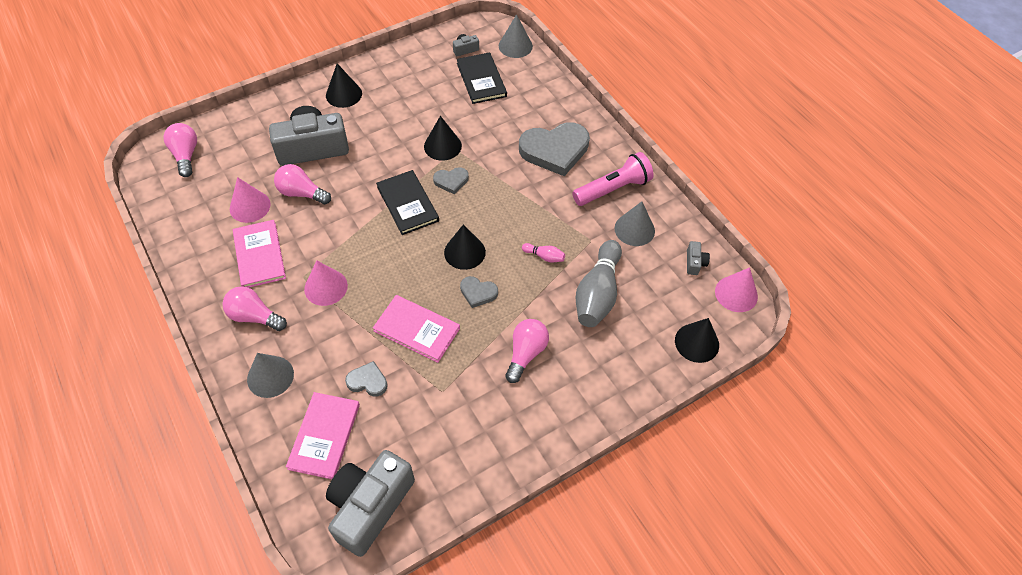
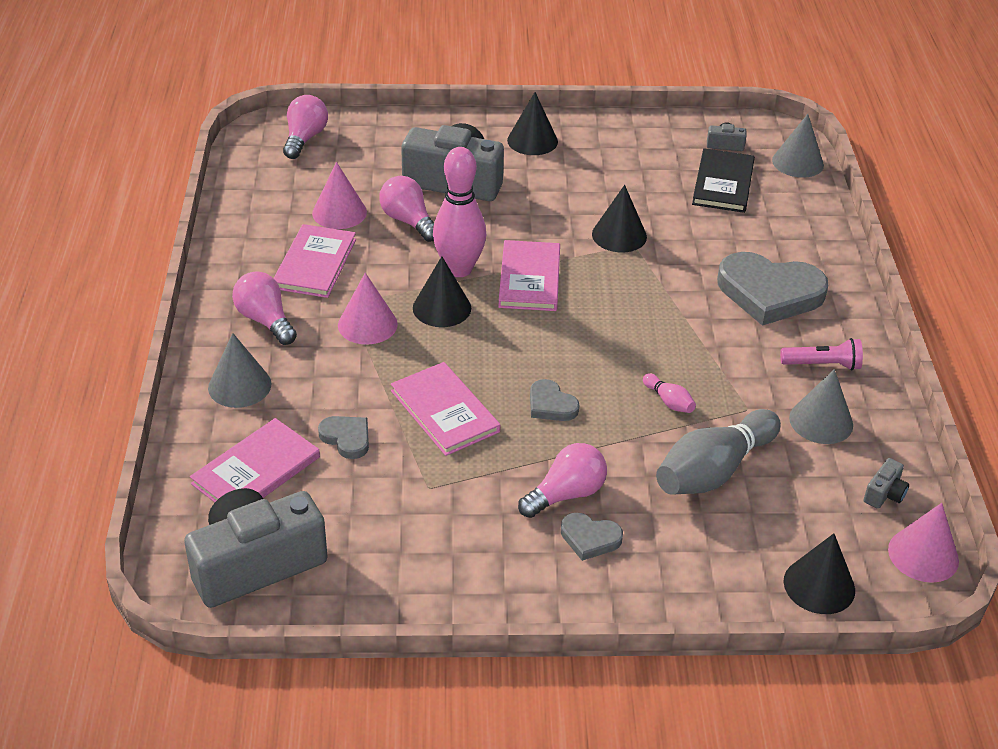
camera: 30 degrees right, 15 degrees down
black book [376,170,439,235] -> pink book [498,240,560,311]
grey heart [433,167,469,194] -> grey heart moved to [561,512,623,561]
black cone [444,224,486,270] -> black cone moved to [413,256,471,327]
pink flashlight [572,152,654,206] -> pink flashlight [780,338,863,370], size x0.63
none -> pink bowling pin [433,147,486,277]

